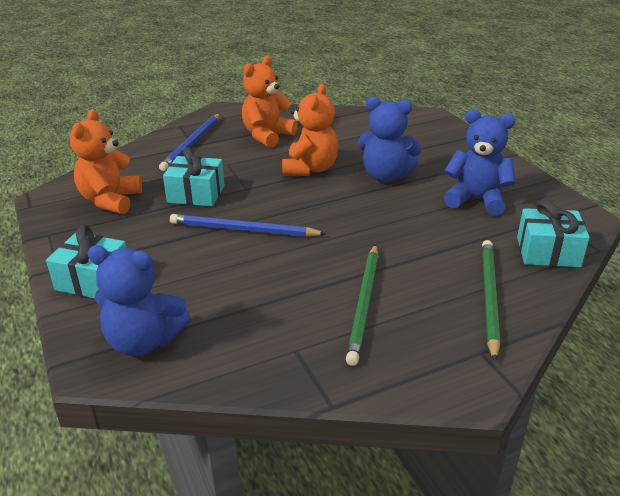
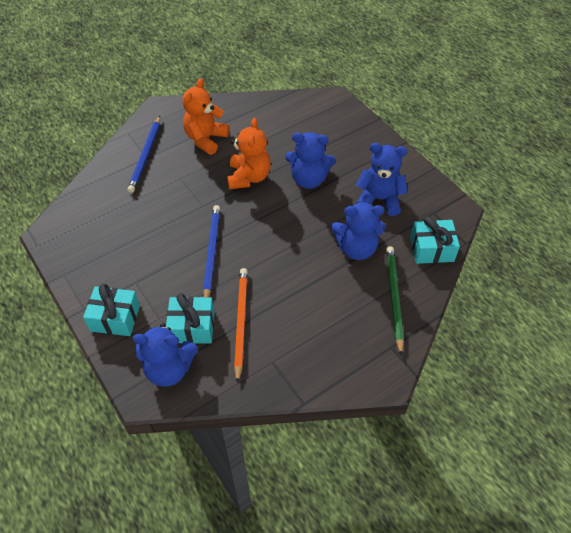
camera: 10 degrees left, 20 degrees up
orange teddy bear [70,109,142,214] -> none
turquoise gift [163,147,225,206] -> turquoise gift moved to [166,293,214,343]
blue pencil [170,214,326,237] -> blue pencil turned 90 degrees clockwise [203,205,220,297]
green pencil [346,244,379,366] -> none
none -> orange pencil [234,268,248,384]
none -> blue teddy bear [331,202,386,260]

